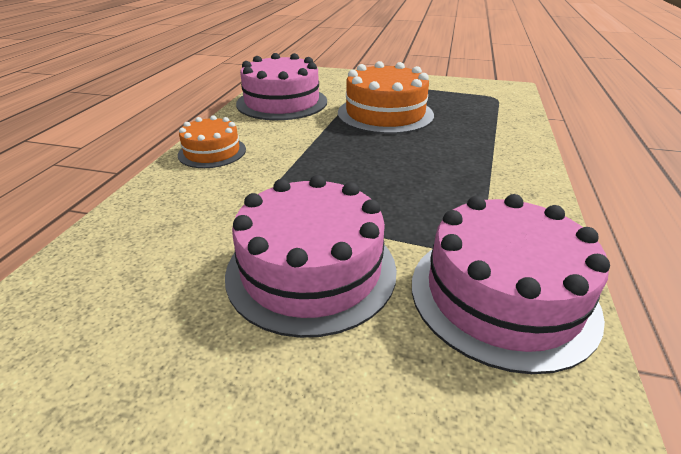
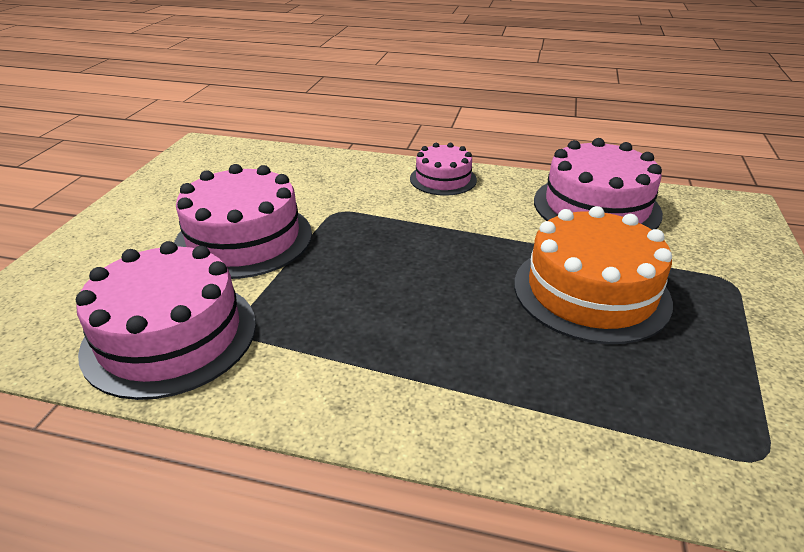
camera: 90 degrees right, 0 degrees up
orange cake [178,115,246,168] -> pink cake [410,143,477,196]

